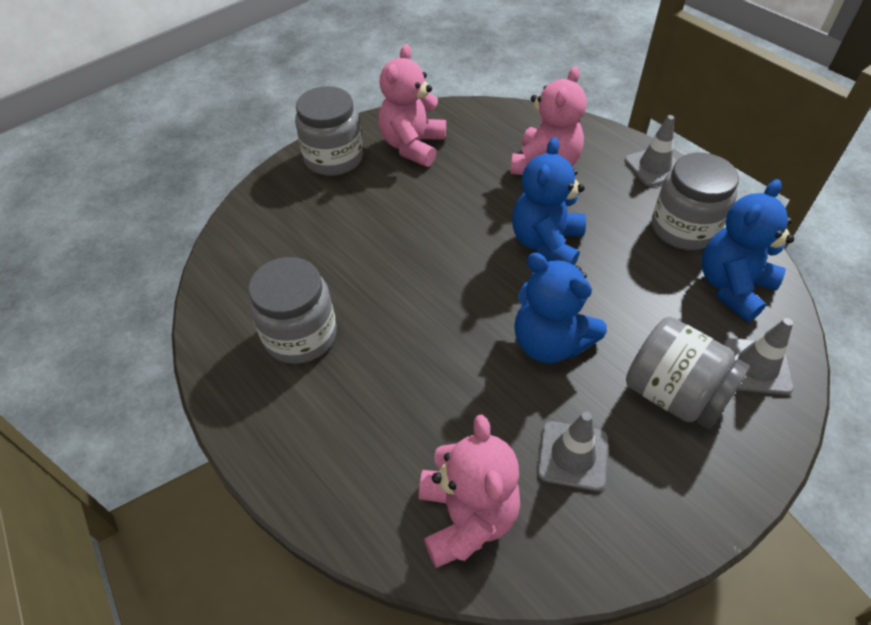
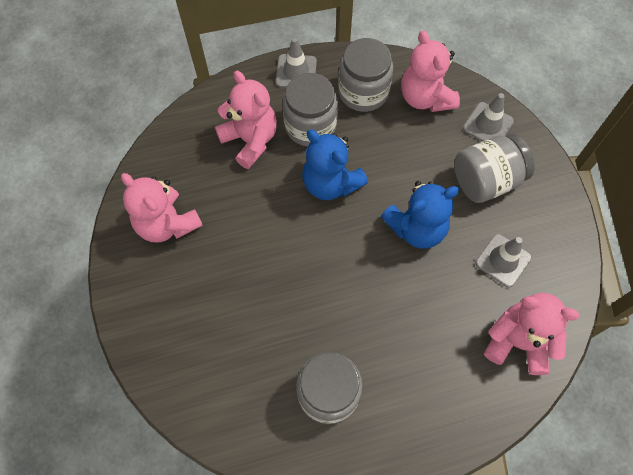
camera: 65 degrees left, 15 degrees up
grey jar [295,86,363,176] -> grey jar moved to [283,73,338,146]
blue teddy bear [702,179,794,322] -> pink teddy bear [401,30,460,112]

